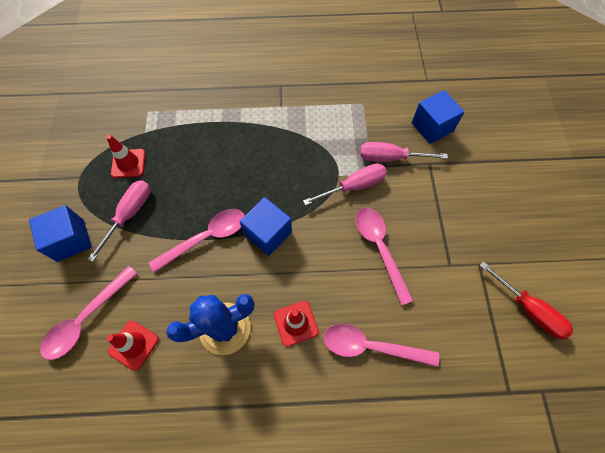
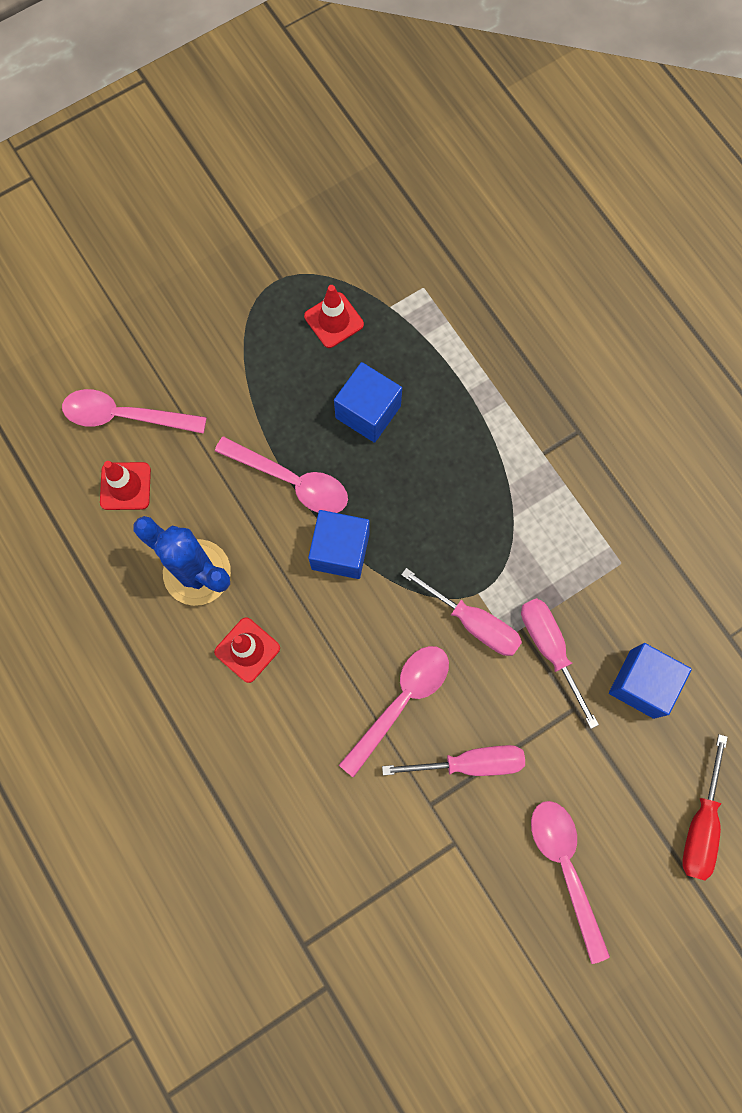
camera: 60 degrees right, 10 degrees up
blue cube [29,205,92,262] -> blue cube moved to [334,362,402,443]
pink screwdriver [87,180,150,262] -> pink screwdriver moved to [382,745,525,776]
pink spoon [324,324,439,367] -> pink spoon moved to [531,801,610,964]
red screwdriver [480,261,573,340] -> red screwdriver moved to [683,734,728,880]

